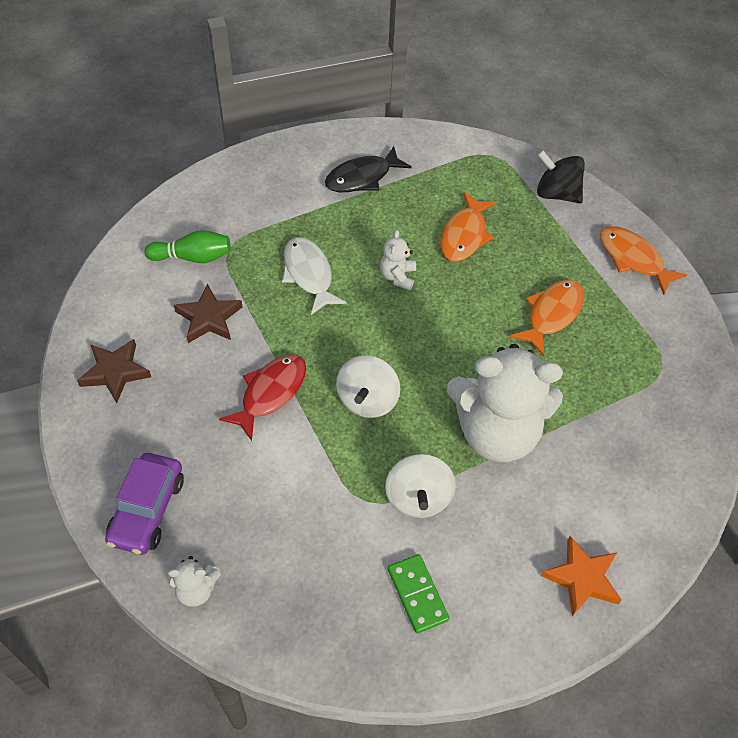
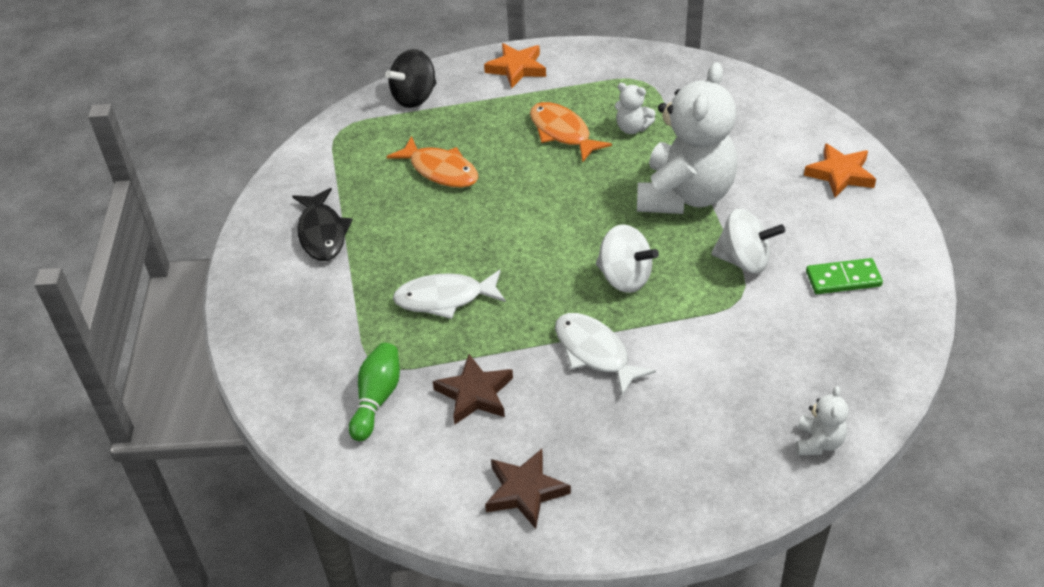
camera: 70 degrees left, 10 degrees down
purple car [105,453,184,555] -> none
red fish [219,354,306,441] -> white fish [555,313,656,396]
white teddy bear [380,230,416,290] -> white teddy bear moved to [615,83,656,134]
orange fish [600,226,687,295] -> orange star [484,43,546,88]

